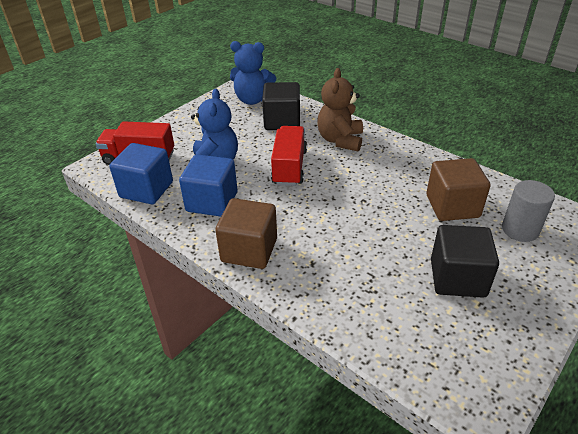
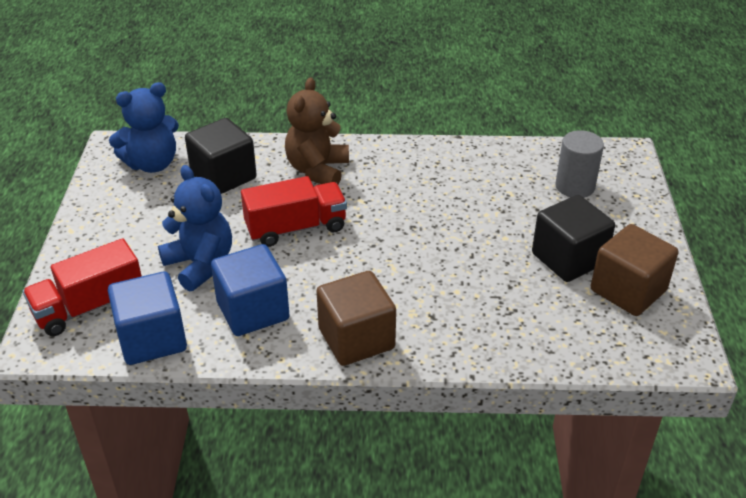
camera: 40 degrees left, 0 degrees up
red truck [271,126,307,186] -> red truck turned 105 degrees clockwise [241,176,347,247]
brown teddy bear [317,68,363,152] -> brown teddy bear turned 45 degrees clockwise [285,77,349,185]
brown cube [426,158,490,221] -> brown cube moved to [591,224,678,316]

